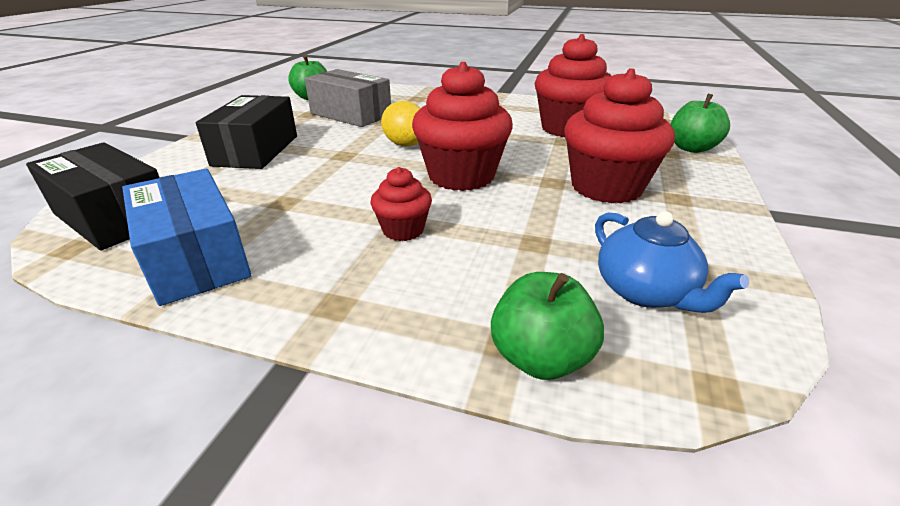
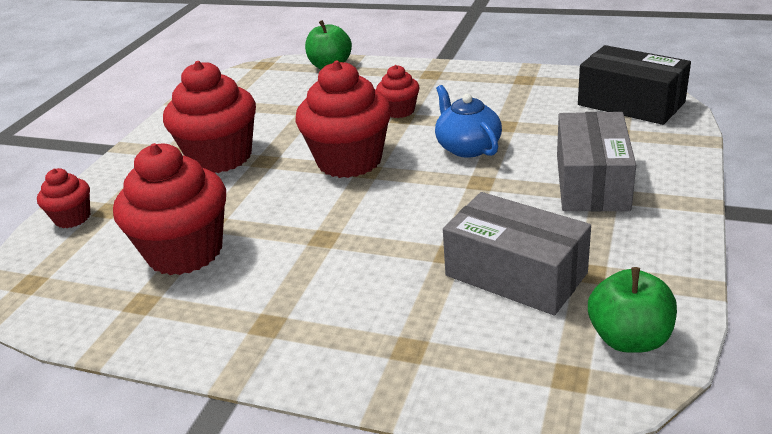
camera: 175 degrees left, 0 degrees up
blue box [122,169,251,306] -> none
black box [196,95,297,169] -> grey box [557,112,636,211]
yellow lemon [381,101,420,146] -> none
blue teapot [595,211,749,313] -> blue teapot moved to [435,85,502,158]
green apple [671,94,730,153] -> red cupcake [37,168,90,228]

